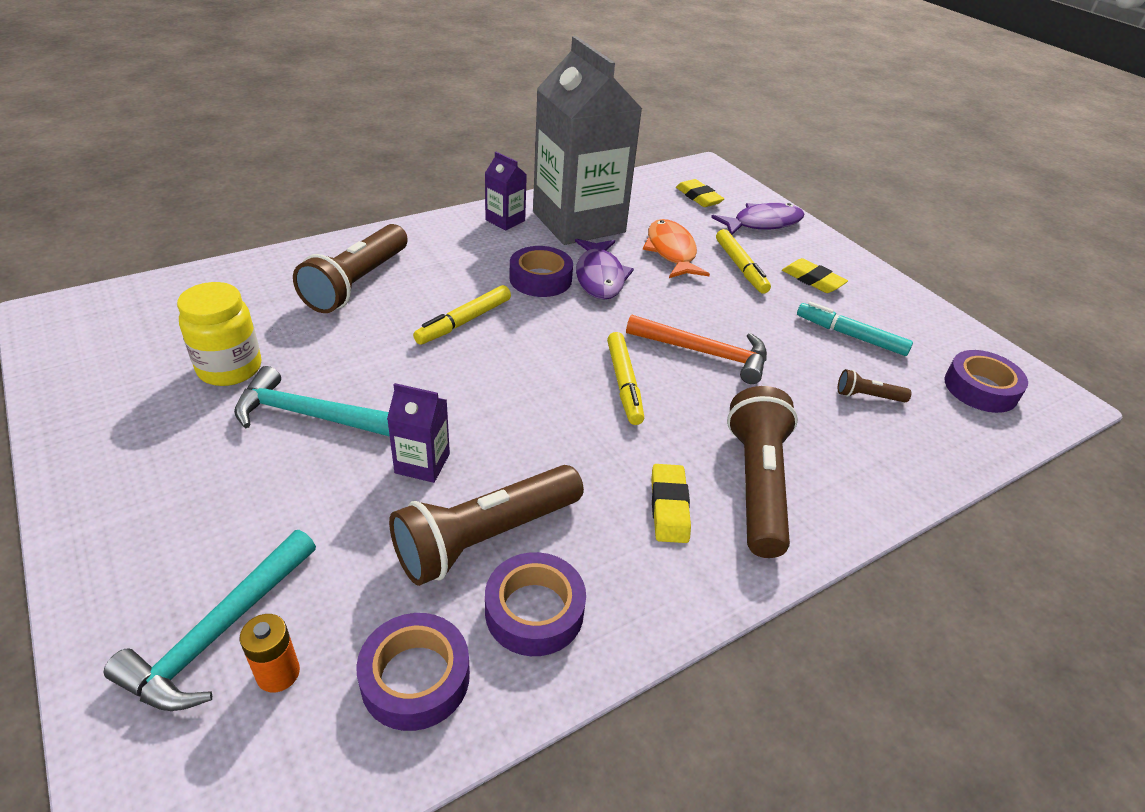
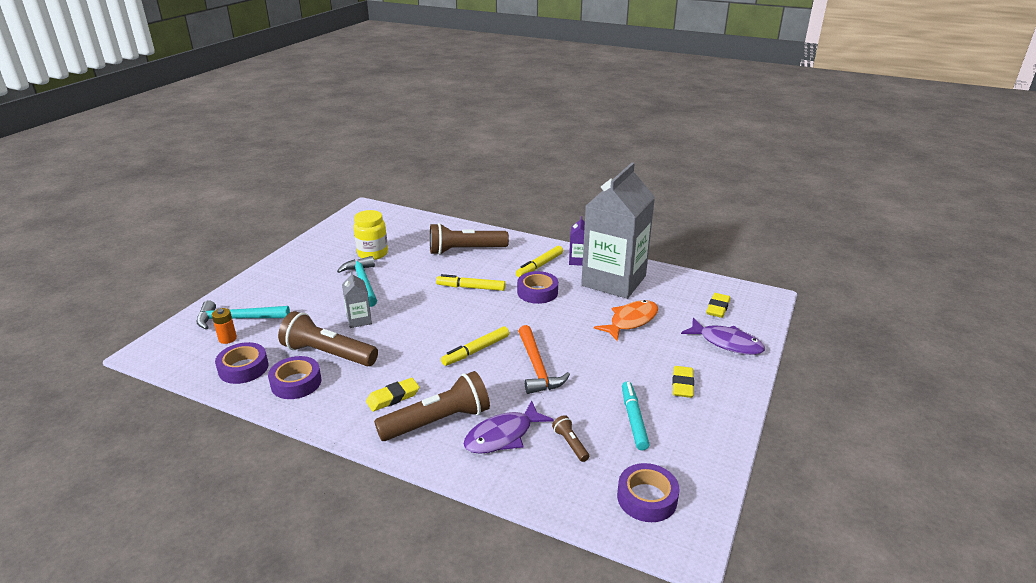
camera: 60 degrees right, 10 degrees down
purple carton [387,383,450,483] -> grey carton [342,271,372,328]
purple fish [575,239,634,300] -> purple fish moved to [463,400,554,454]
yellow marker [716,229,771,294] -> yellow marker moved to [516,246,563,278]

